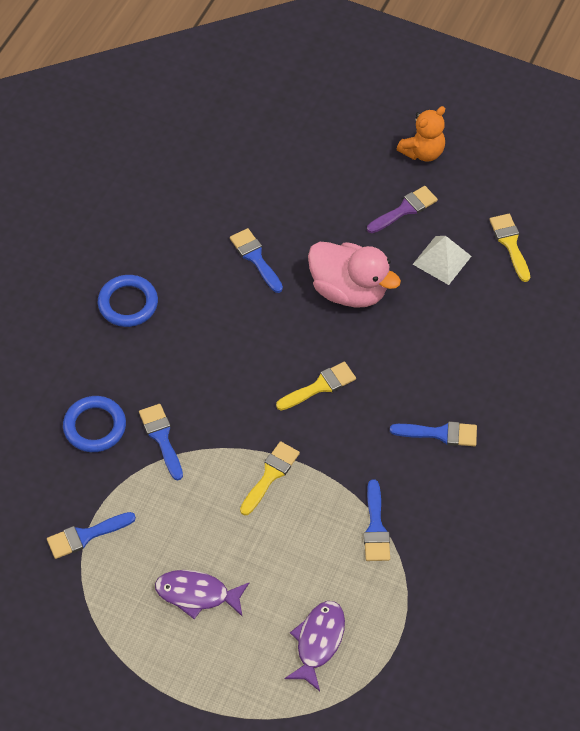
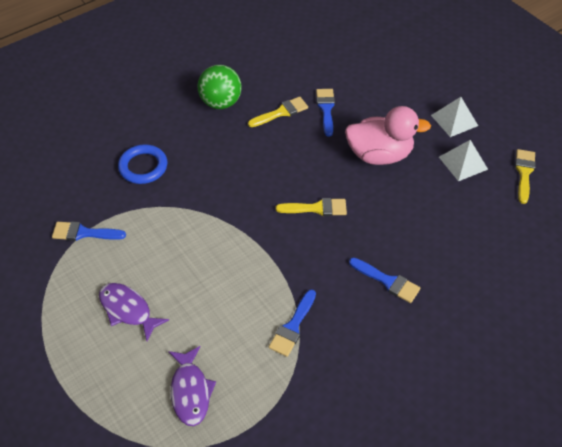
camera: 30 degrees right, 5 degrees down
blue ring [98,275,158,327] -> green ball [197,65,242,109]
blue brush [139,404,183,481] -> none
yellow brush [240,441,300,515] -> yellow brush moved to [248,97,308,127]
purple fish [285,601,345,691] -> purple fish turned 120 degrees clockwise [168,346,216,426]
pink duck [308,242,401,308] -> pink duck turned 60 degrees counterclockwise [345,106,431,165]
purple brush [367,186,438,233] -> white pyramid [431,97,478,137]
orange teddy bear [397,106,445,161] -> none

